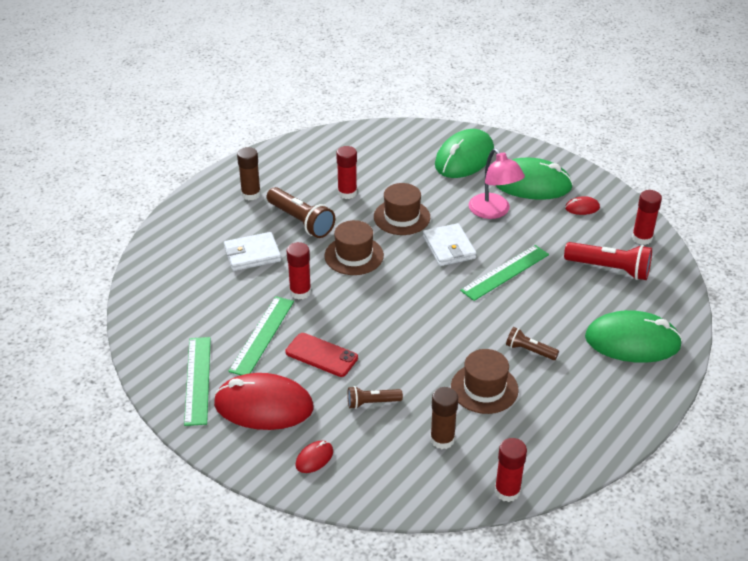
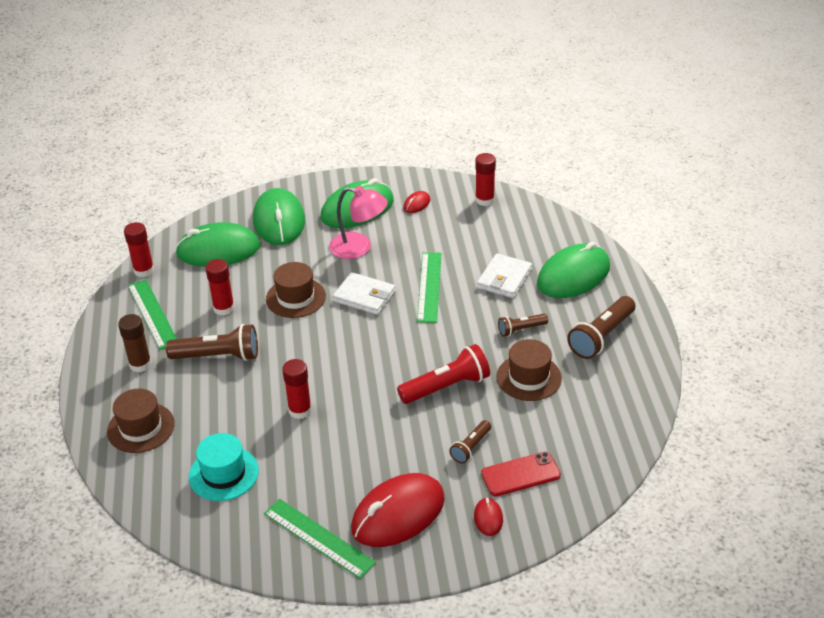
camera: 45 degrees left, 0 degrees up
white wallet [224,232,281,271] -> white wallet moved to [477,253,532,298]
green ruler [229,296,294,375] -> green ruler moved to [128,279,177,350]
red phone [285,333,358,377] -> red phone moved to [481,452,561,497]
brown hat [325,220,384,275] -> brown hat moved to [107,389,175,453]
brown glue stick [430,387,458,449] -> none
red glue stick [495,438,527,502] -> red glue stick moved to [124,222,154,277]
red flashlight [564,242,652,280] -> red flashlight moved to [397,344,490,404]
none -> green mouse [175,222,261,267]
none -> turquoise hat [189,433,259,501]
none -> brown flashlight [567,296,635,359]

